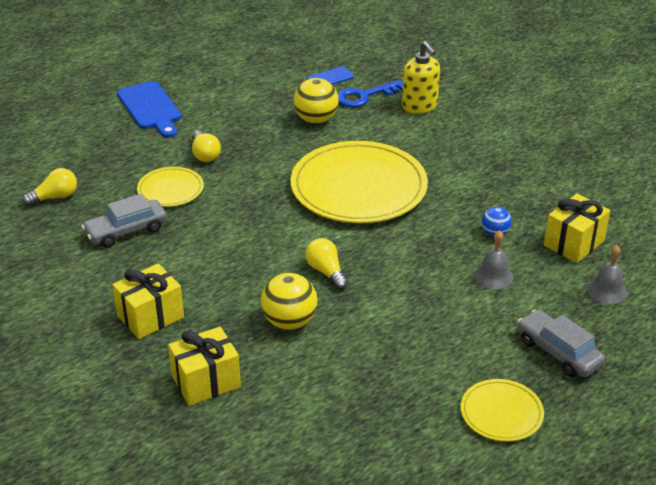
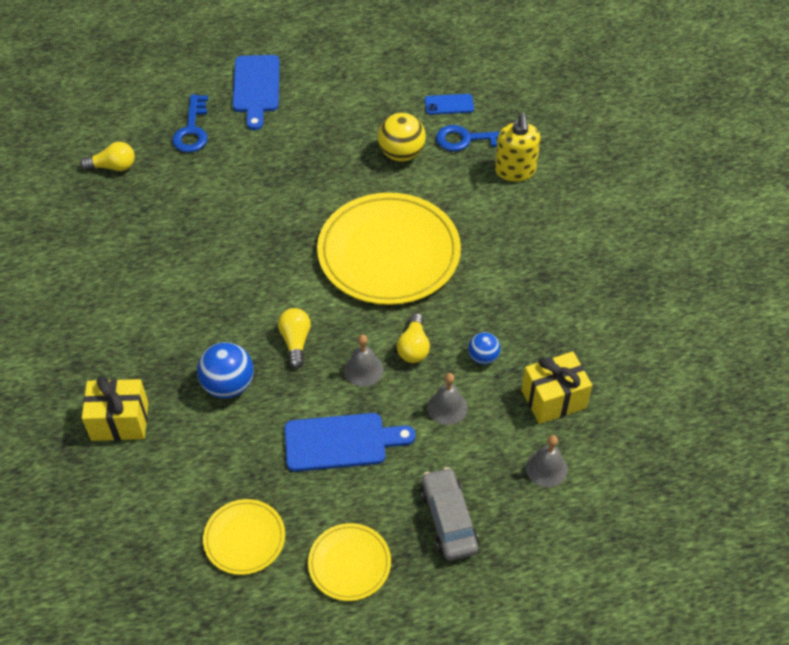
camera: 25 degrees right, 15 degrees up
grey car [81,194,167,248] -> none
yellow gift [112,263,184,339] -> none
yellow plate [137,167,204,207] -> yellow plate moved to [203,499,285,575]
yellow light bulb [192,130,221,162] -> yellow light bulb moved to [397,313,430,363]
yellow ball [261,273,318,330] -> blue ball [197,342,254,398]
none -> blue key [172,95,208,152]
none -> blue cutting board [284,413,416,472]
none -> grey bell [344,335,384,386]

